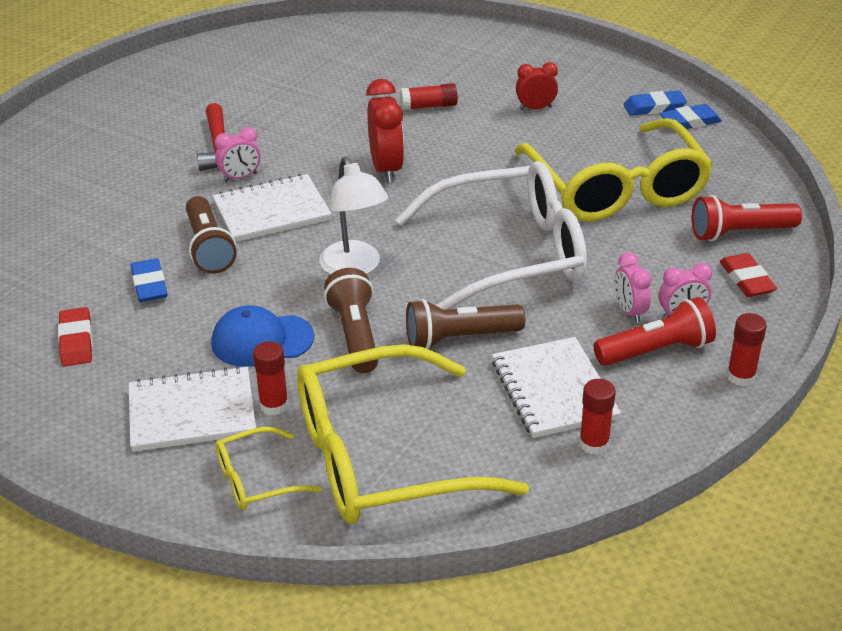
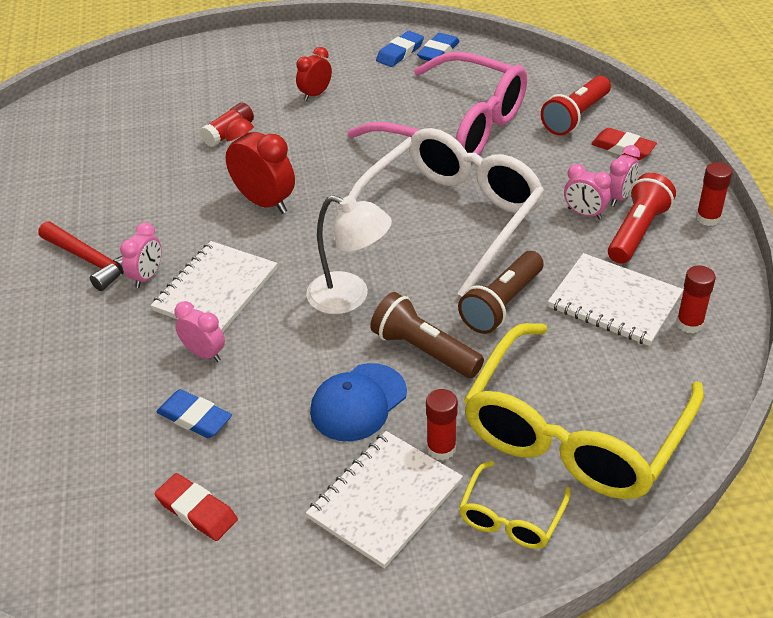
camera: 40 degrees left, 5 degrees up
brown flashlight [186,196,237,274] -> pink clock [174,301,225,362]
yellow glasses [514,118,713,222] -> pink glasses [347,52,527,163]

